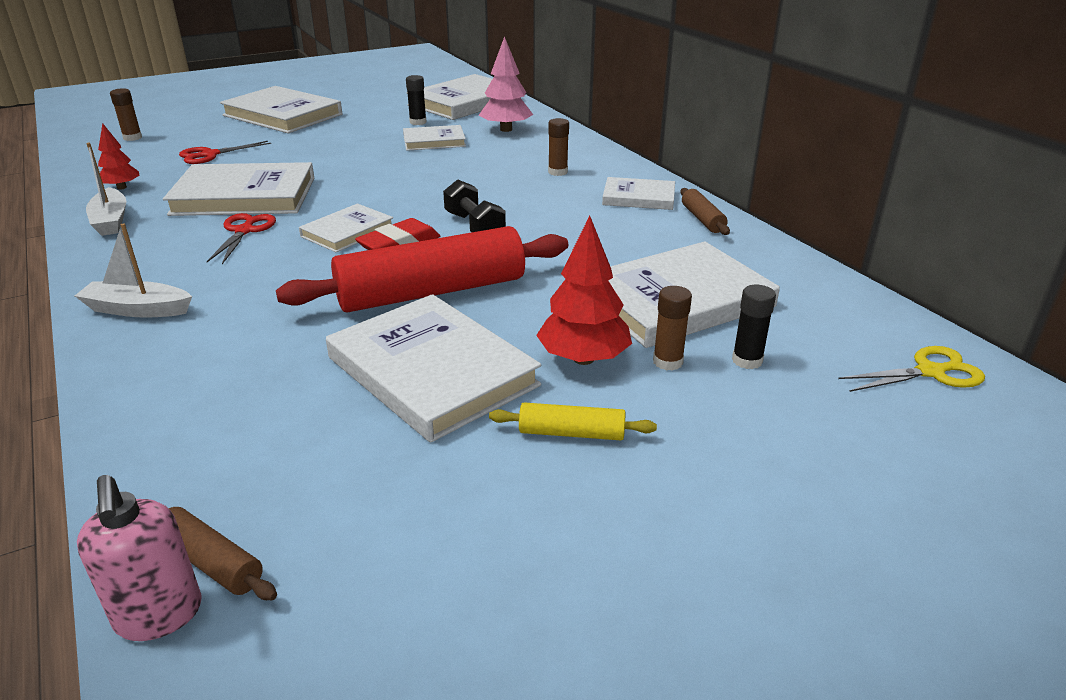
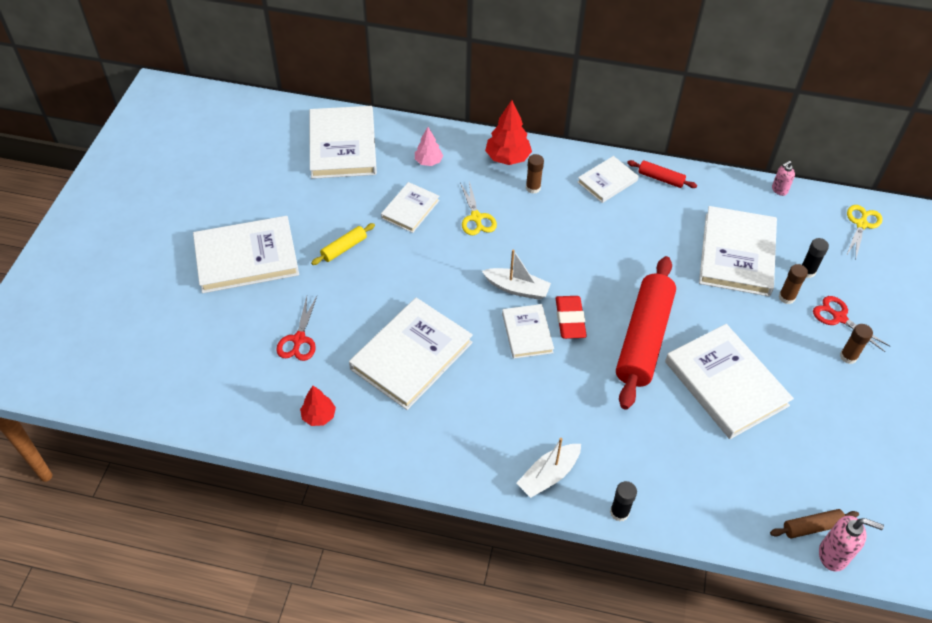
camera: 50 degrees left, 20 degrees up
white boat [86,143,126,236] -> white boat moved to [482,249,551,300]
brown glue stick [110,88,142,141] -> brown glue stick moved to [840,324,873,364]
red scissors [207,213,276,264] -> red scissors moved to [813,296,890,352]
white book [326,294,541,443] -> white book turned 60 degrees clockwise [665,324,794,439]
black glue stick [406,75,426,125] -> black glue stick moved to [610,481,637,521]
black dumbbell [443,179,506,232] -> none
pink tree [479,36,533,132] -> pink tree [415,127,443,166], size x0.62
yellow rolling pin [489,402,657,440] -> yellow rolling pin moved to [311,223,375,265]
red tree [536,216,632,365] -> red tree moved to [485,100,532,165]
brown rolling pin [680,188,730,235] -> red rolling pin [627,160,697,188]
none -> yellow scissors [460,181,497,235]
none -> pink soap dispenser [772,161,795,196]

